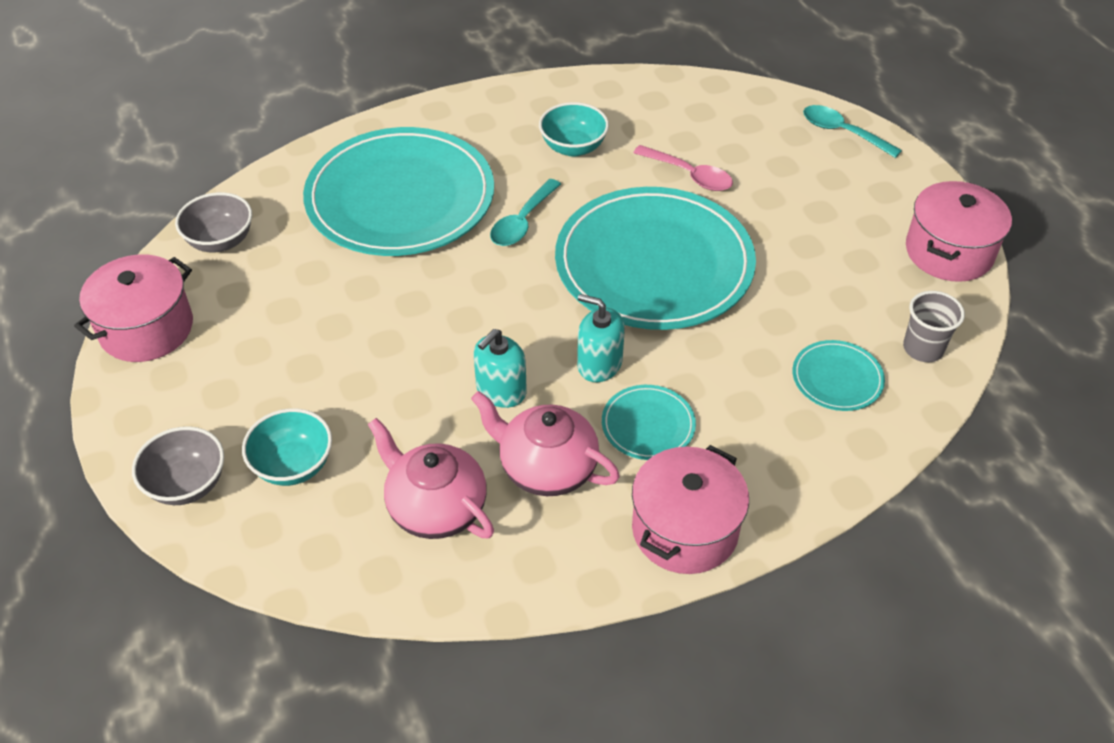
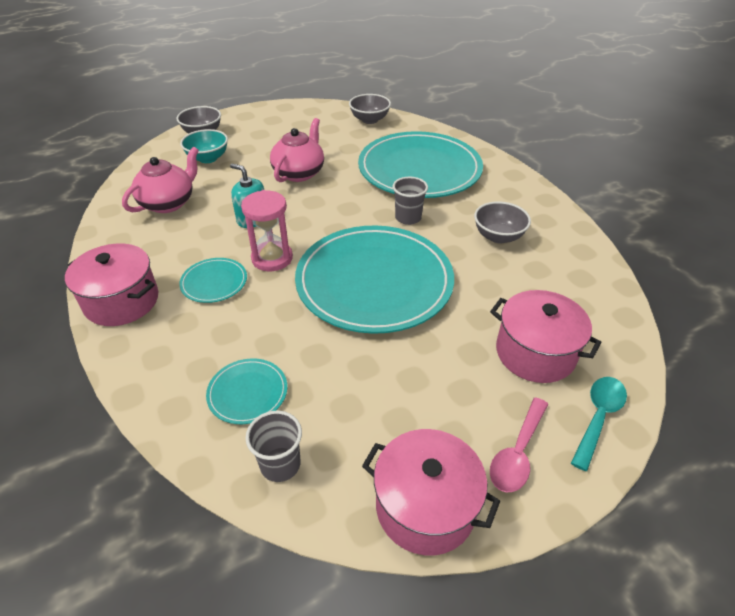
camera: 85 degrees right, 5 degrees down
pink pot [74,255,193,362] -> pink pot moved to [490,290,601,383]
pink teapot [471,391,620,496] -> pink teapot moved to [270,118,324,182]
turquoise spoon [490,179,561,246] -> grey cup [393,177,428,225]
turquoise bowl [539,102,609,157] -> grey bowl [474,201,531,243]
turquoise soap dispenser [577,294,625,382] -> pink hourglass [241,190,293,271]
pink spoon [633,145,733,191] -> pink spoon moved to [490,397,548,493]

